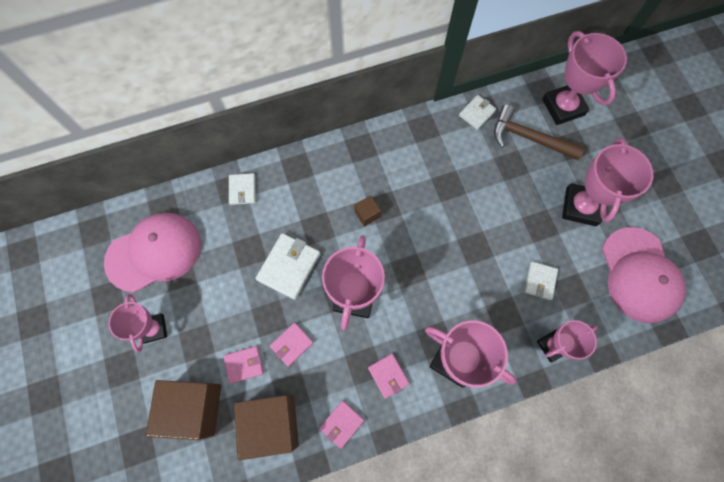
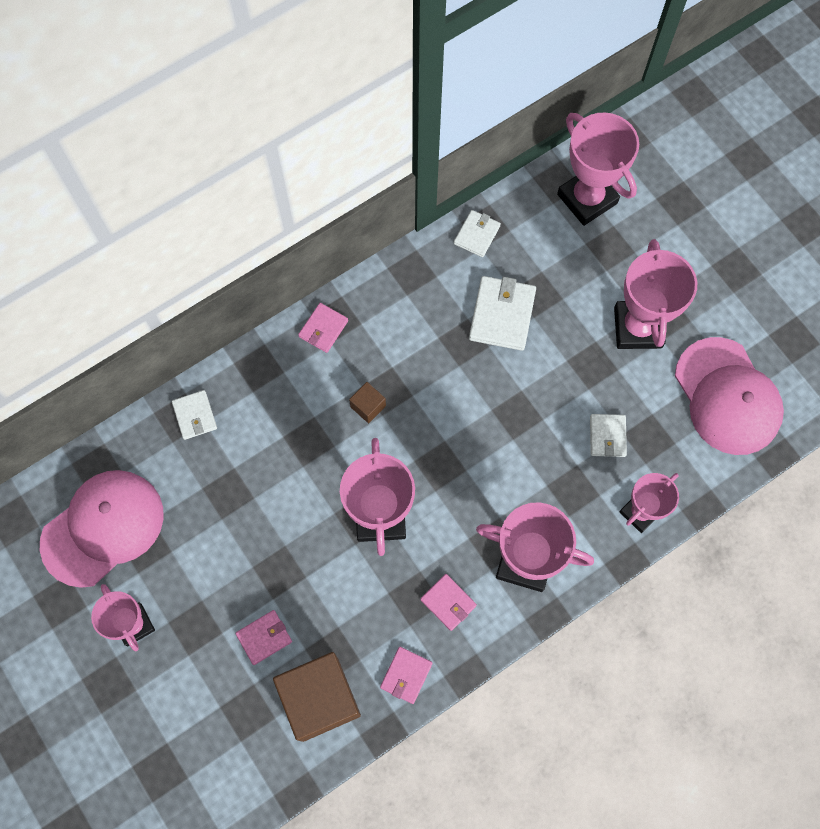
camera: 15 degrees left, 0 degrees up
brown cube [146,380,221,440] -> none
white wallet [256,233,320,300] -> white wallet moved to [469,276,536,351]
pink wallet [270,322,313,367] -> pink wallet moved to [298,303,348,353]
brown hammer [494,104,585,160] -> none

